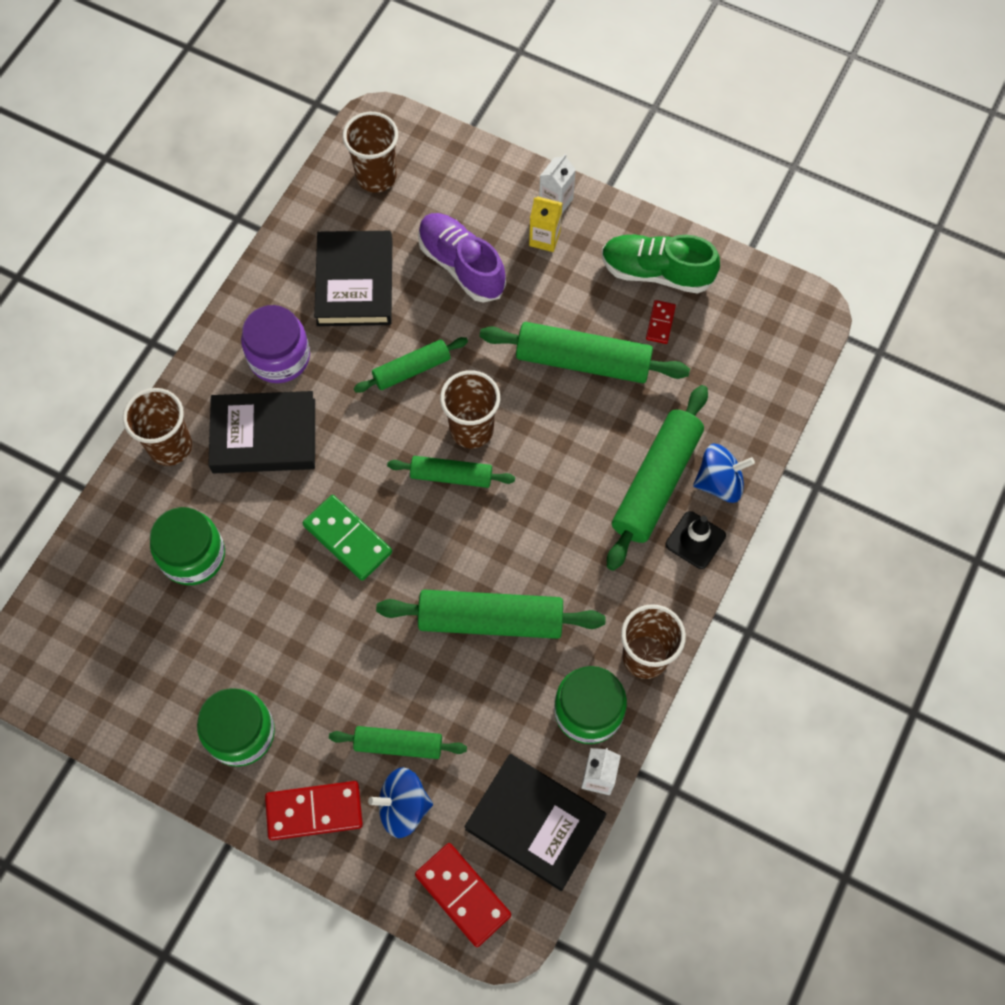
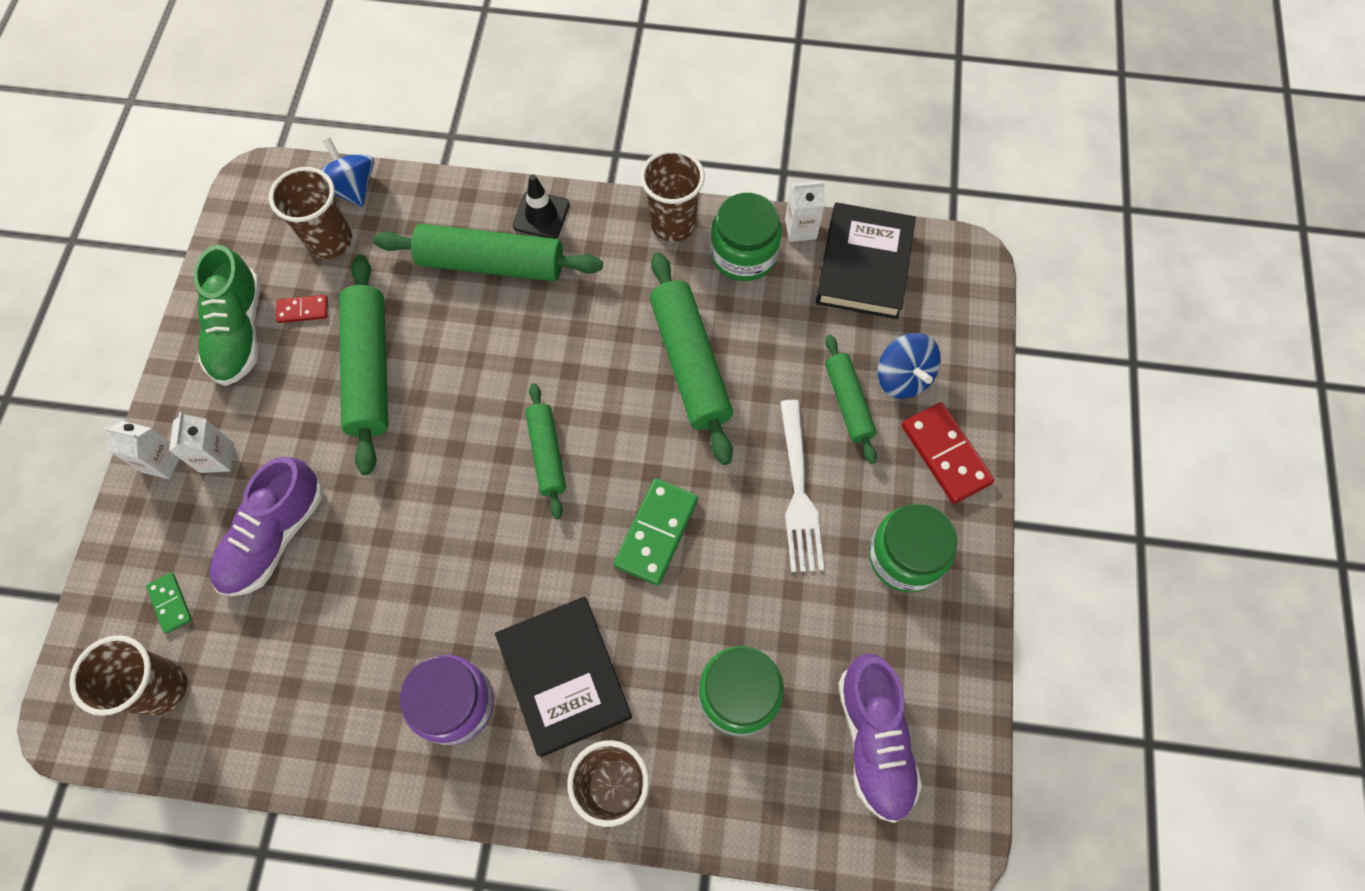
camera: 110 degrees left, 0 degrees up
black book [314,231,392,326] -> none
green rolling pin [354,337,468,393] -> none
red domino [415,843,511,947] -> none
brown cup [440,370,500,448] -> brown cup moved to [269,167,352,259]
yellow carton [529,196,562,252] -> white carton [169,412,234,473]
blue spinning top [693,444,755,503] -> blue spinning top moved to [321,138,374,207]
none -> green domino [146,573,192,634]
none -> white fork [780,400,825,572]
none -> purple shoe [838,654,922,823]

